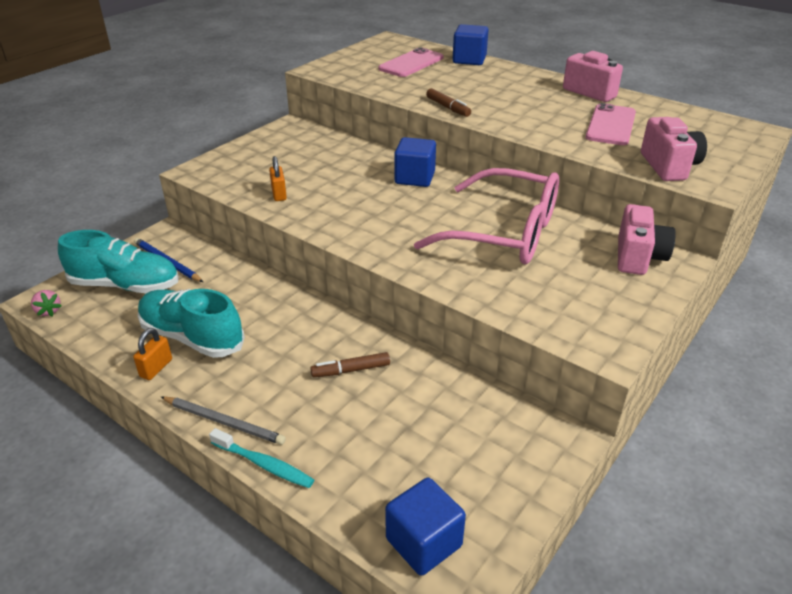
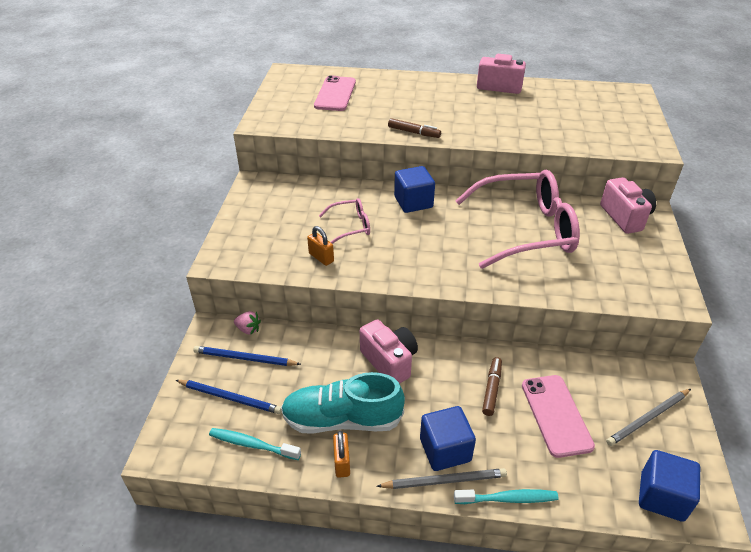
camera: 30 degrees left, 5 degrees up
pink strawberry [31,290,62,316] -> pink strawberry moved to [234,311,261,334]
turquoise shoe [58,230,179,293] -> blue pencil [176,380,282,414]
brown marker [310,352,390,377] -> brown marker turned 150 degrees clockwise [482,357,502,416]
blue cube [453,24,488,65] -> blue cube moved to [420,406,476,471]
pink phone [586,103,636,145] -> pink phone moved to [522,375,595,458]
pink camera [641,117,707,181] -> pink camera moved to [360,319,418,384]
none -> turquoise toothbrush [209,428,301,460]
none -> pink glasses [319,198,370,244]
none -> grey pencil [606,389,691,446]

